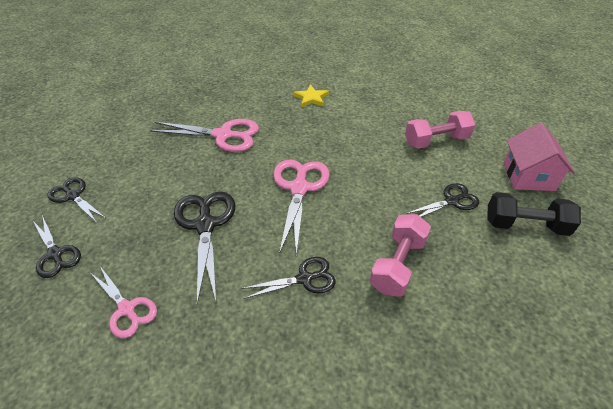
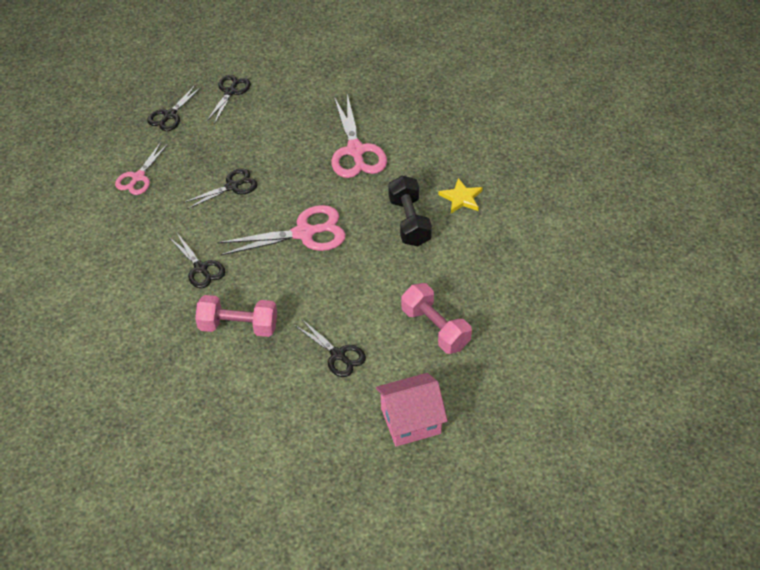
camera: 70 degrees right, 5 degrees up
black scissors [174,191,235,304] -> black scissors [184,168,258,209], size x0.62
black dumbbell [487,192,581,236] -> black dumbbell moved to [388,176,432,246]

